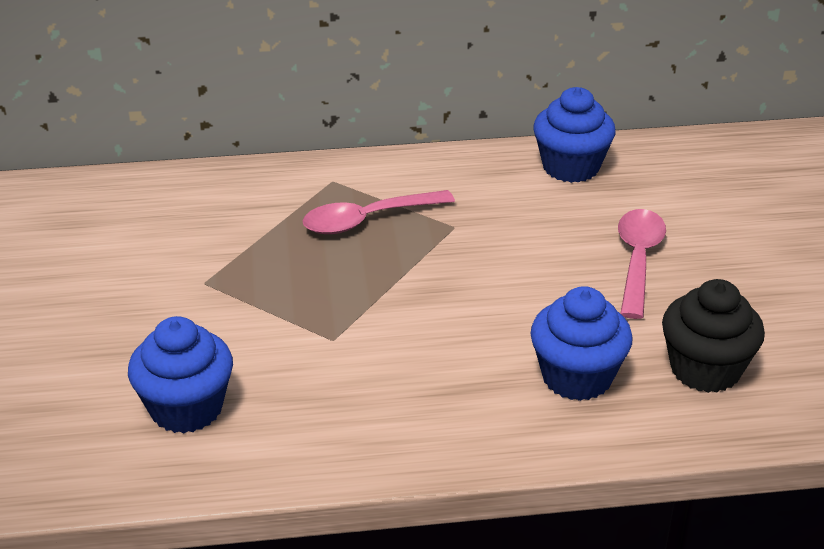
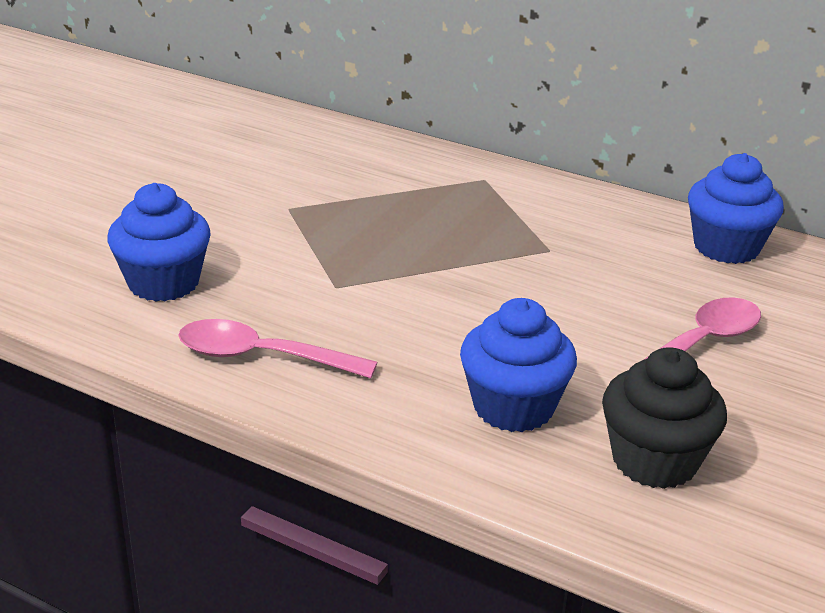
camera: 35 degrees right, 5 degrees down
pink spoon [303,190,455,234] -> pink spoon moved to [178,319,378,378]

